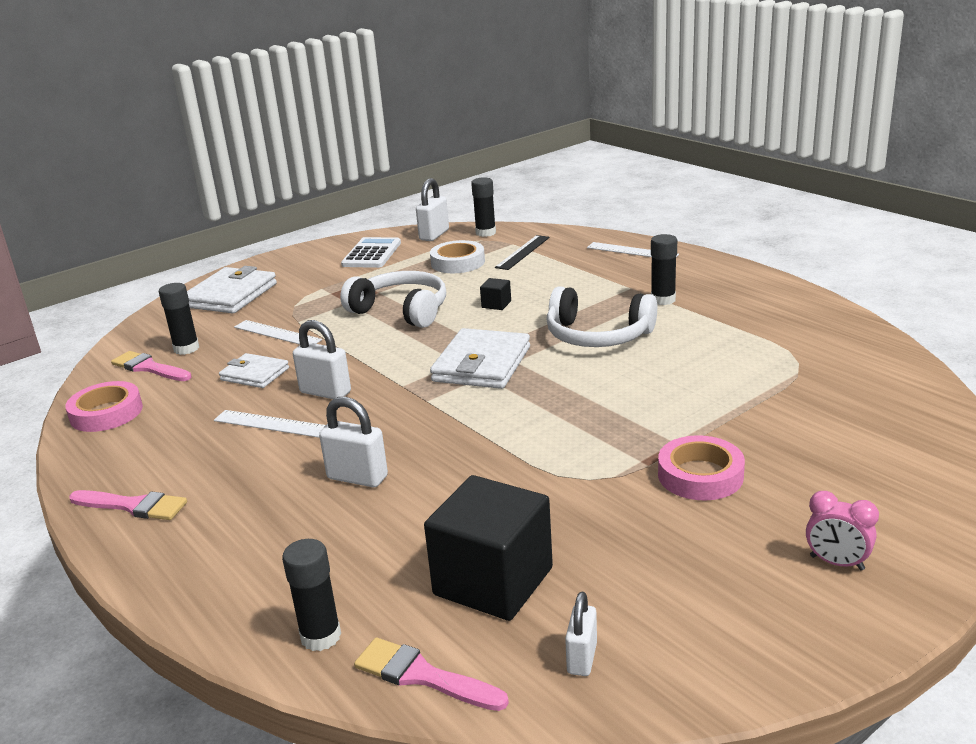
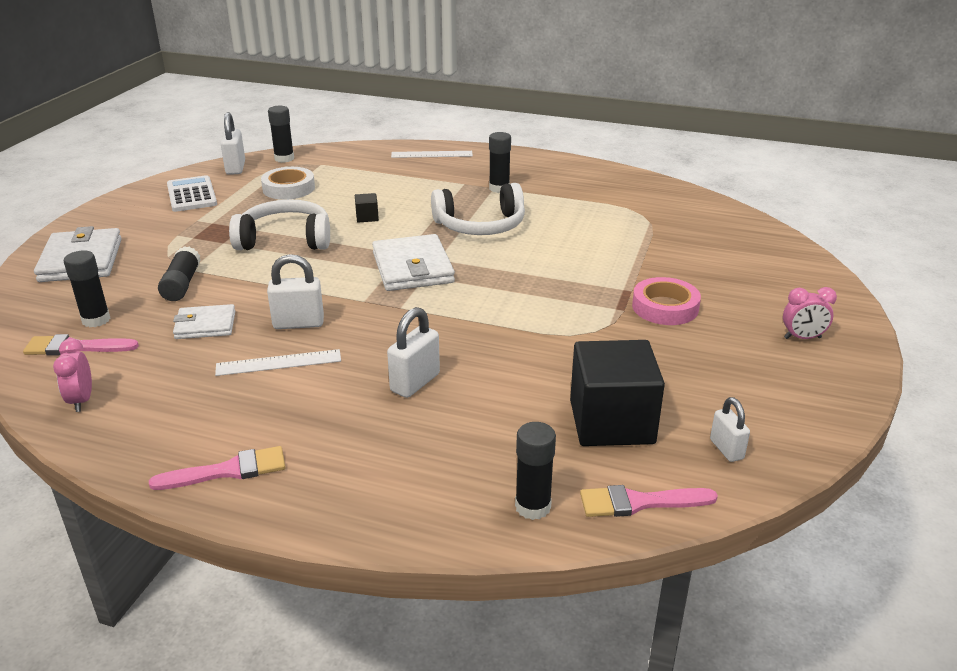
camera: 35 degrees left, 5 degrees up
pink tape [65,381,143,432] -> pink clock [53,338,92,412]
white ruler [234,320,322,345] -> black glue stick [158,246,201,301]
white padlock [319,397,388,487] -> white padlock turned 45 degrees counterclockwise [387,307,440,398]
black ruler [495,235,550,270] -> none

